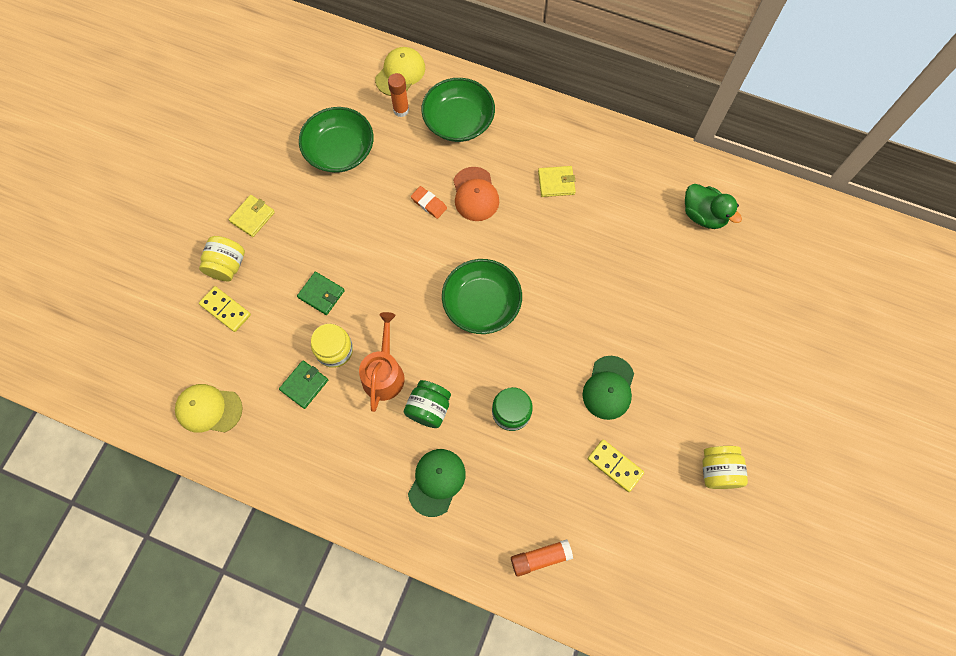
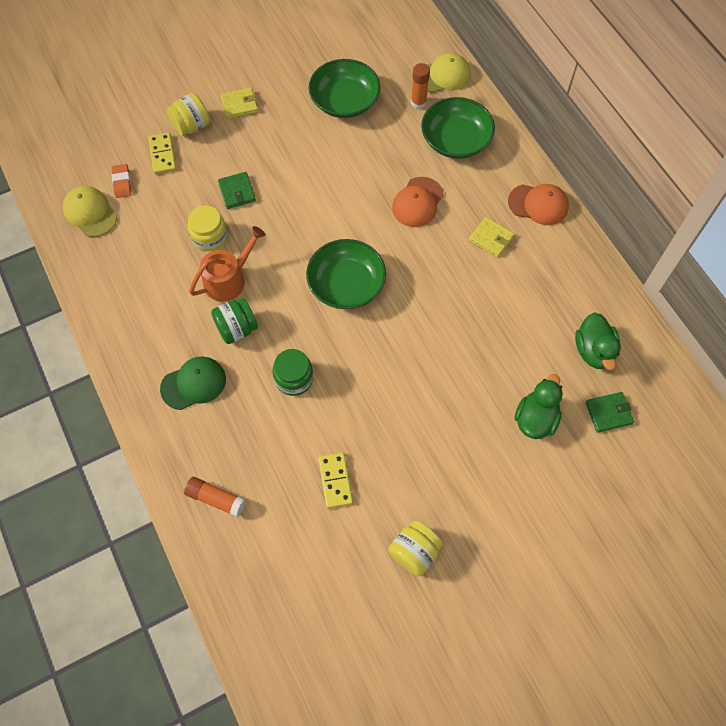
camera: 40 degrees right, 5 degrees down
green wallet [279,360,328,409] -> green wallet moved to [586,392,634,433]
orange eraser [411,186,447,219] -> orange eraser moved to [112,164,131,198]
green cap [582,356,634,420] -> none
none -> orange cap [508,184,569,225]
none -> green duck [515,374,563,439]

